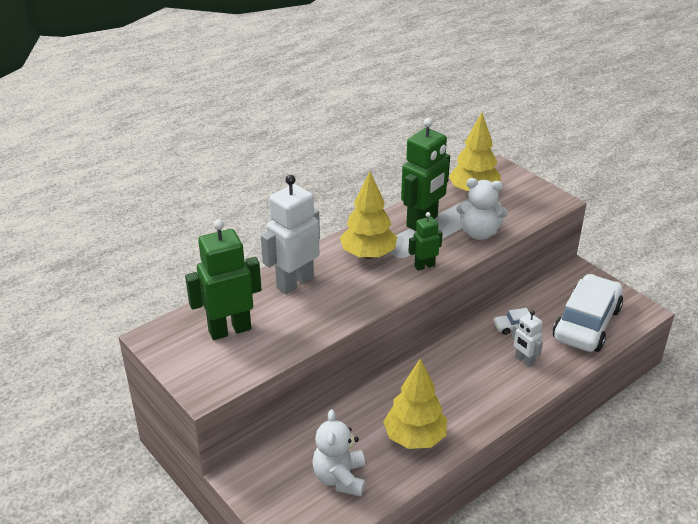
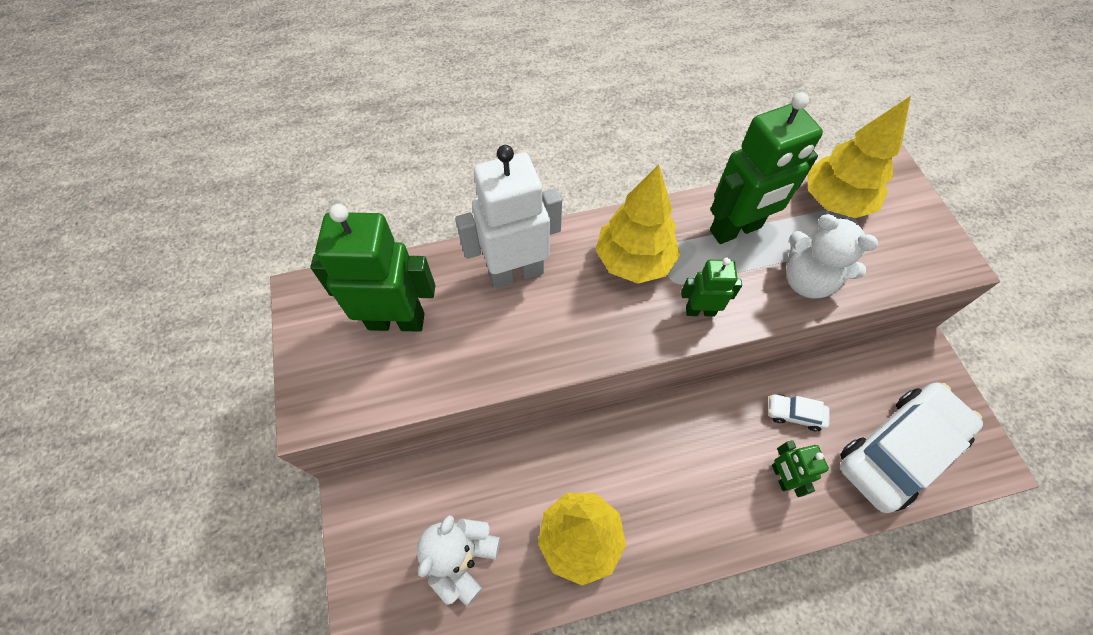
camera: 25 degrees right, 25 degrees up
white robot [512,310,543,367] -> green robot [772,440,829,497]

